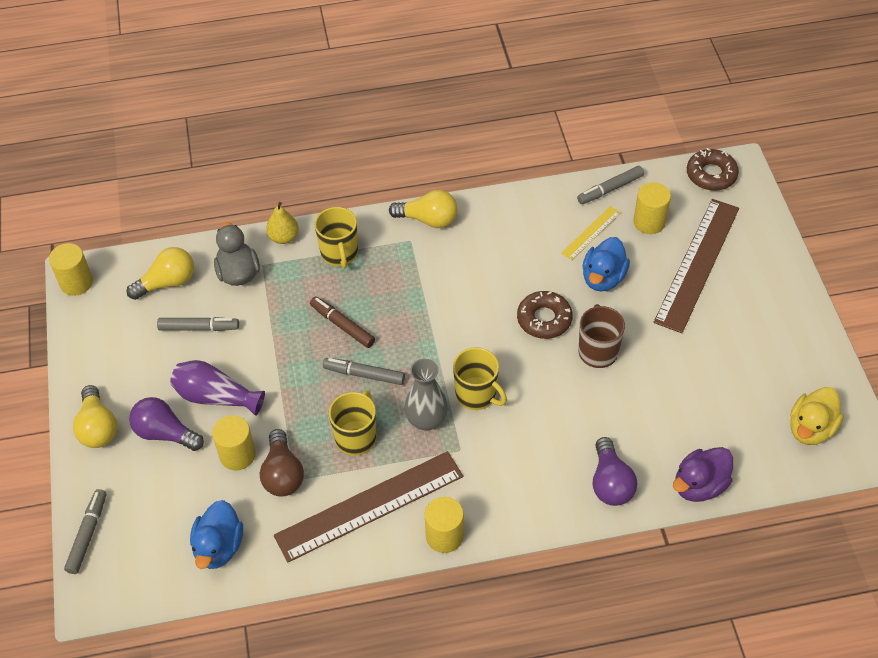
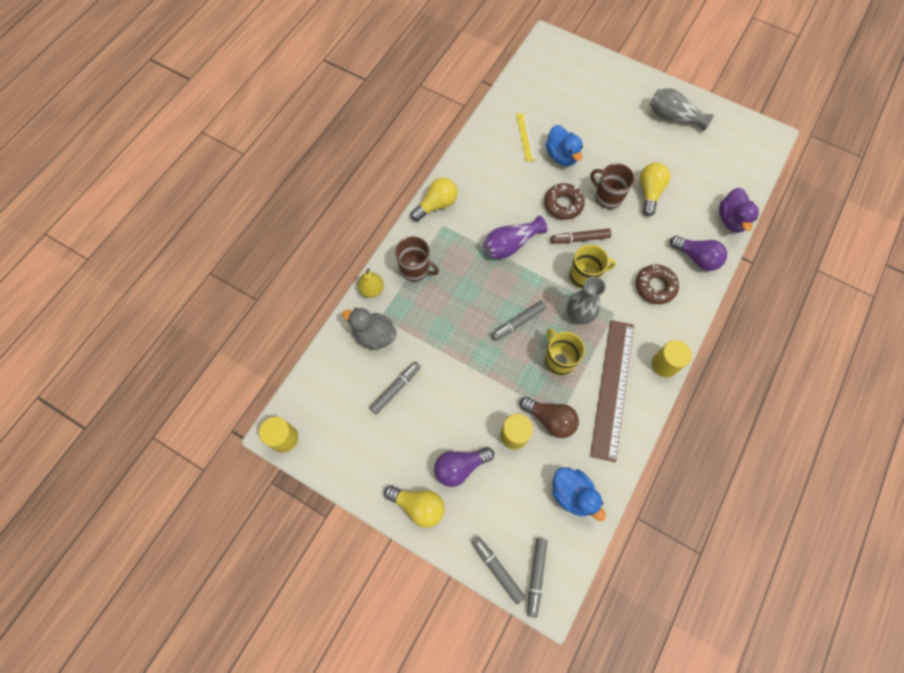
camera: 50 degrees left, 15 degrees up
yellow light bulb [127,247,194,300] -> yellow light bulb moved to [640,163,670,216]
purple vase [170,360,265,416] -> purple vase moved to [483,216,547,259]
brown marker [310,296,375,348] -> brown marker moved to [551,228,611,244]
yellow mug [314,207,358,269] -> brown mug [395,236,439,281]
grey marker [577,166,644,204] -> grey marker moved to [527,538,548,618]
yellow cylinder [633,182,671,234] -> none
brown ruler [654,199,739,333] -> none
brown donut [687,148,739,191] -> brown donut moved to [636,264,679,304]
yellow duck [790,387,844,445] -> none
none -> grey vase [650,88,714,131]

